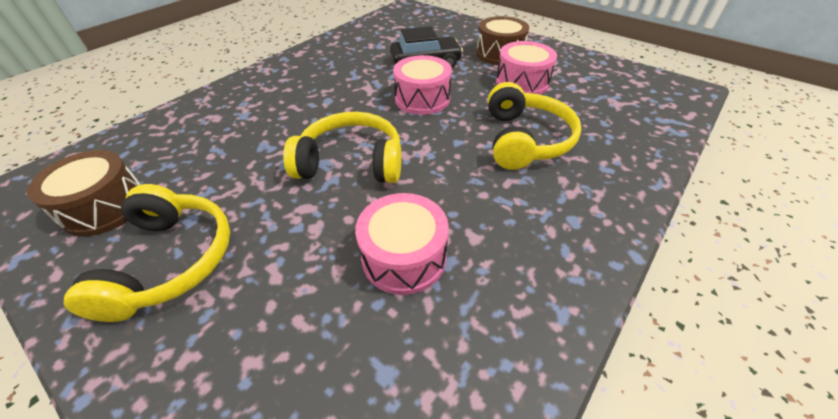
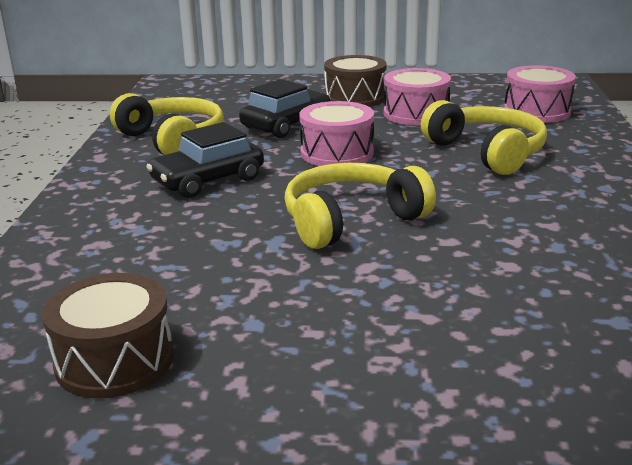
camera: 35 degrees left, 20 degrees down
yellow headphones [64,184,230,322] -> yellow headphones moved to [110,93,224,155]
pink drum [355,193,449,295] -> pink drum moved to [504,65,576,123]
none -> black car [146,122,264,198]

